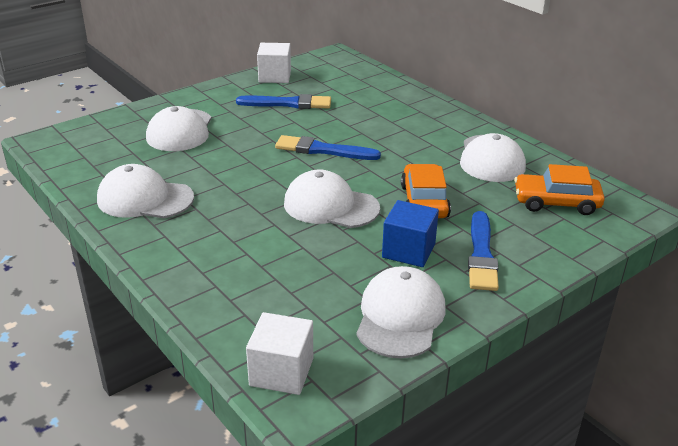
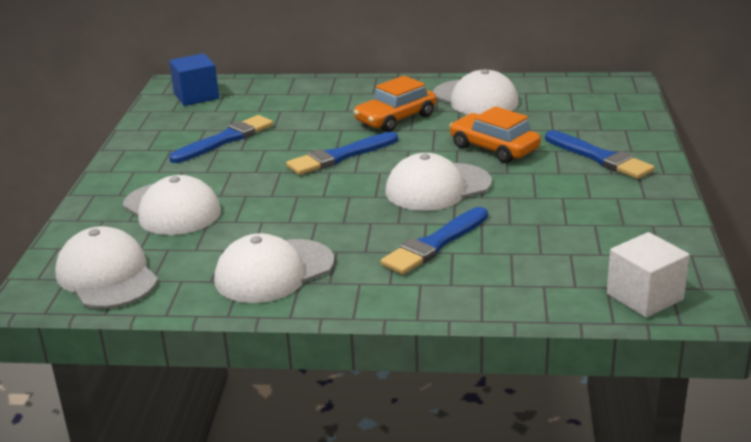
camera: 45 degrees left, 5 degrees down
white cube [257,43,291,83] -> none
white cap [357,266,445,359] -> white cap moved to [55,226,158,309]
blue cube [382,200,439,267] -> blue cube moved to [169,53,219,106]
orange car [514,164,605,215] -> orange car moved to [354,76,436,132]
none -> blue brush [381,207,488,275]

